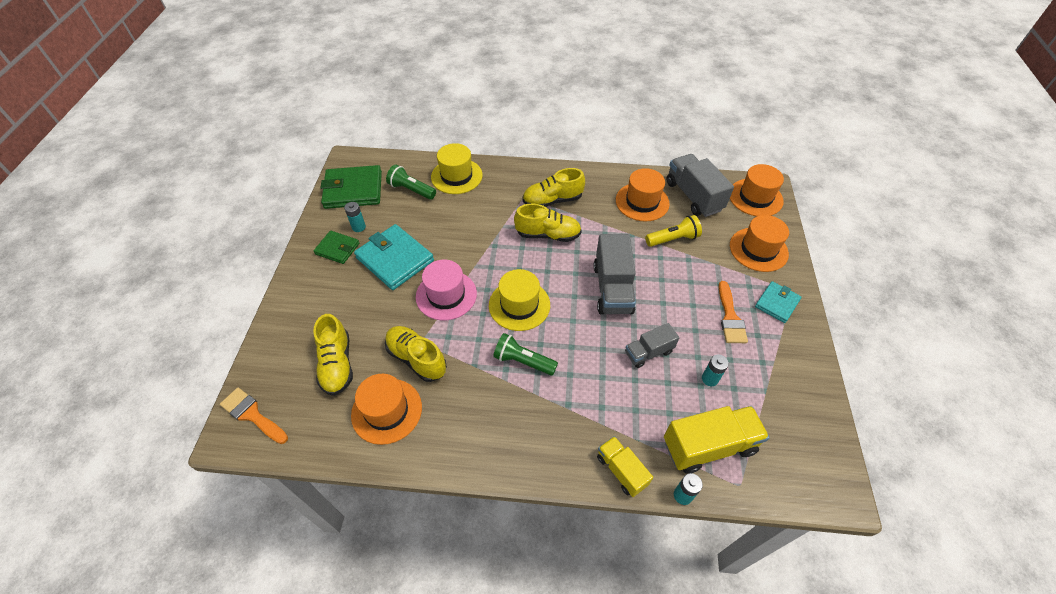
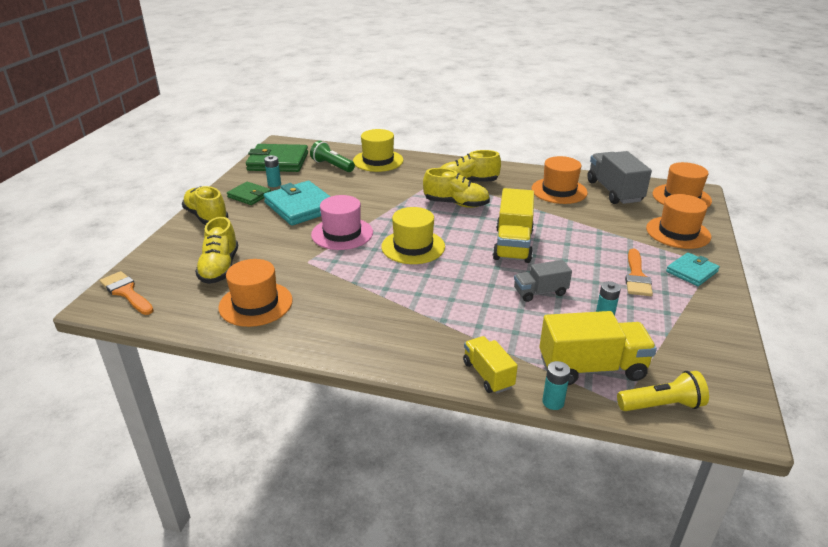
camera: 10 degrees right, 20 degrees down
yellow shoe [385,326,447,382] -> yellow shoe moved to [182,186,229,225]
green flashlight [493,333,558,375] -> none
grey truck [594,234,636,314] -> yellow truck [493,188,534,263]
yellow flashlight [645,215,702,247] -> yellow flashlight moved to [617,371,709,411]

